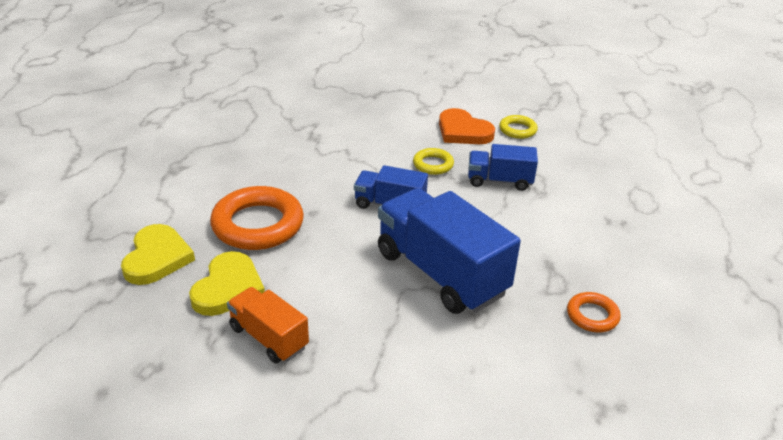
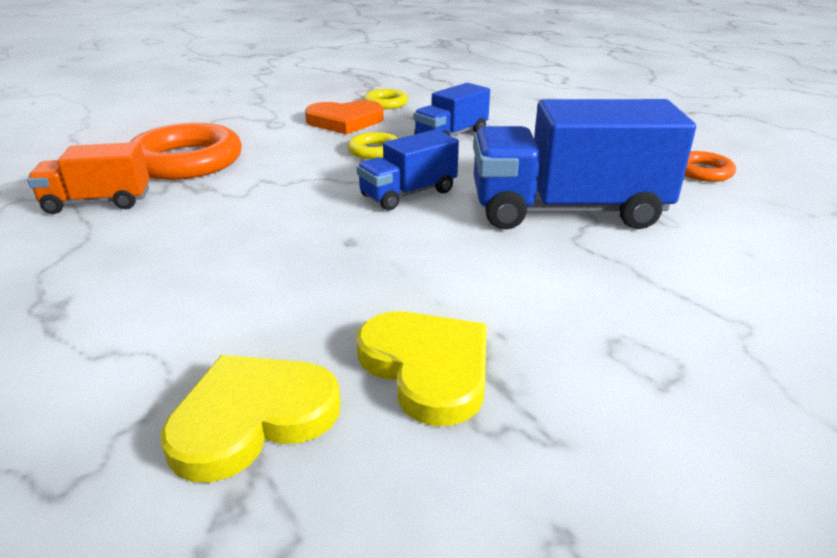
camera: 50 degrees left, 5 degrees down
yellow heart [121,224,195,285] -> yellow heart turned 75 degrees counterclockwise [161,355,341,483]
orange ring [210,186,304,250] -> orange ring moved to [129,123,242,180]
orange truck [227,287,309,363] -> orange truck moved to [27,142,150,214]

